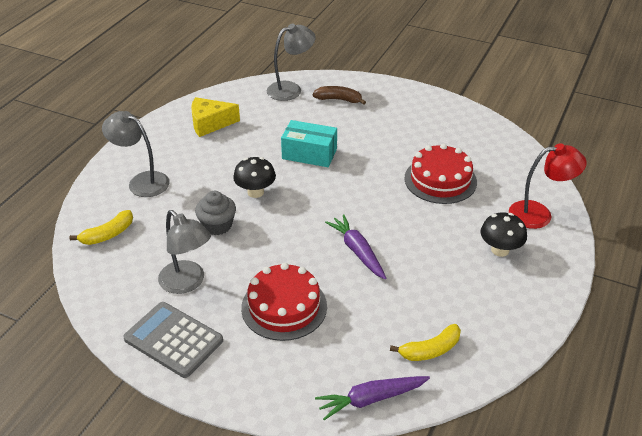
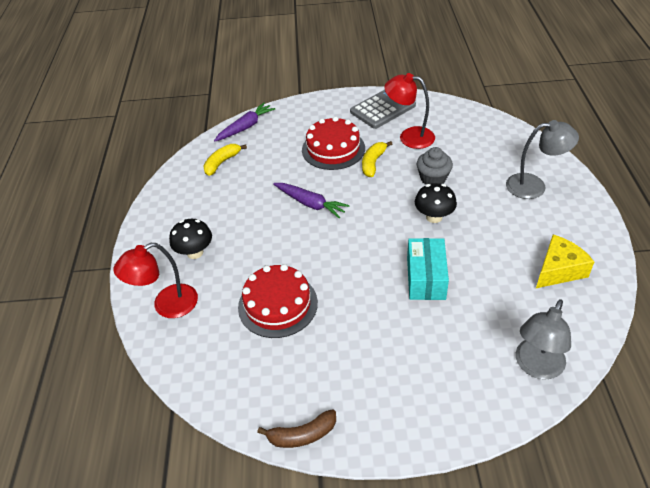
camera: 155 degrees right, 5 degrees up
yellow banana [70,210,133,245] -> yellow banana moved to [362,141,392,177]
grey calculator [123,302,223,378] -> grey calculator turned 45 degrees counterclockwise [350,90,416,129]
grey lamp [158,210,211,294] -> red lamp [384,73,435,149]
turquoise box [281,120,337,167] -> turquoise box turned 75 degrees counterclockwise [407,238,449,300]
brown banana [313,86,366,105] -> brown banana moved to [257,409,336,448]

